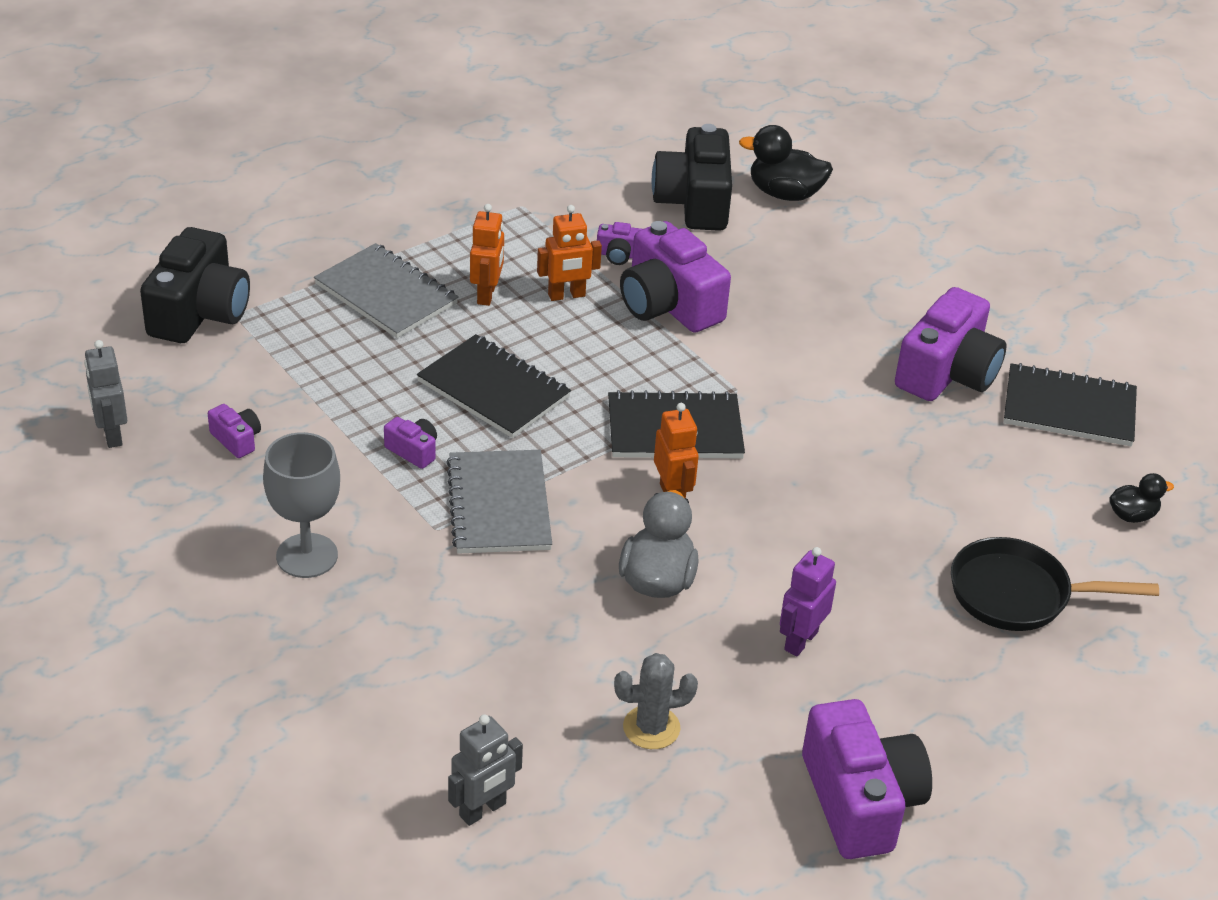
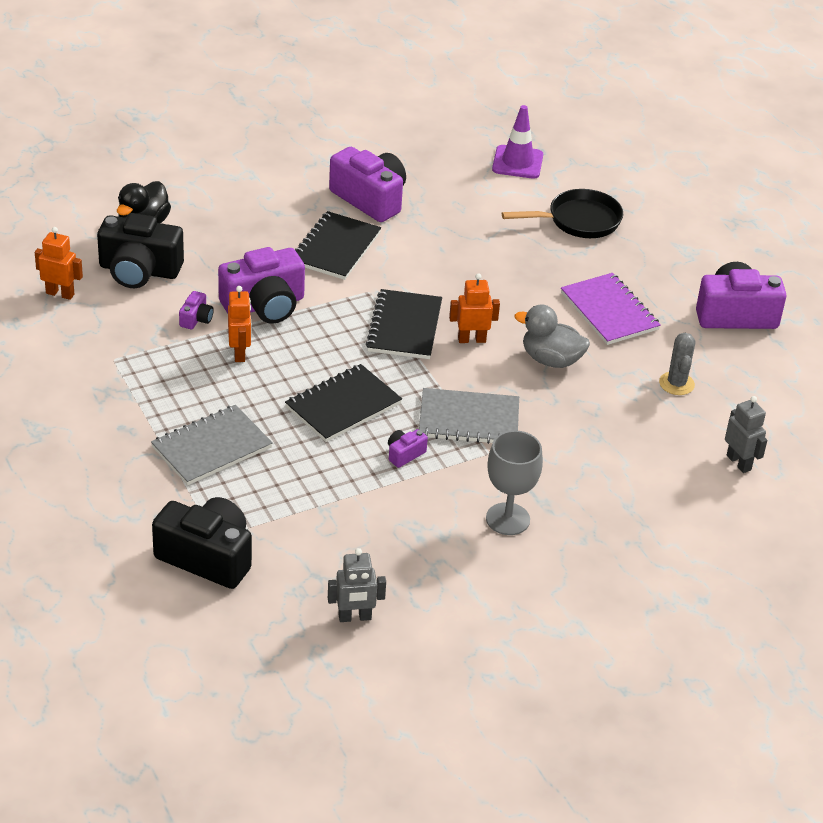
camera: 80 degrees left, 0 degrees up
purple camera [208,404,261,458] -> none
orange robot [470,204,504,306] -> orange robot moved to [35,227,83,300]
purple robot [780,547,836,656] -> purple notebook [561,273,661,345]
black pan [951,537,1159,631] -> black pan turned 120 degrees counterclockwise [502,189,623,238]
black notebook [1004,363,1137,446] -> black notebook moved to [295,211,381,280]
black duck [1109,473,1174,523] -> purple traffic cone [492,105,543,179]

